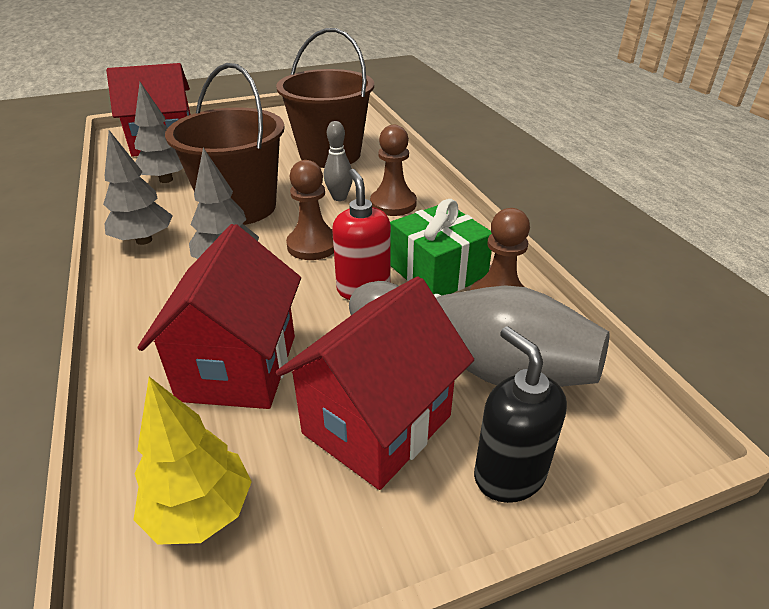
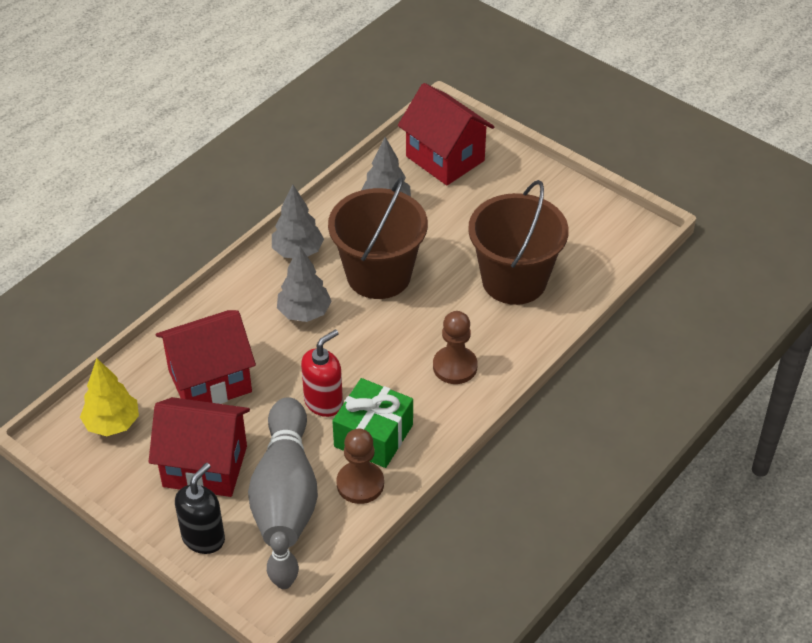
camera: 60 degrees right, 10 degrees up
brown pawn [286,160,334,260] -> none
grey bowling pin [324,121,353,201] -> grey bowling pin moved to [267,532,299,589]

